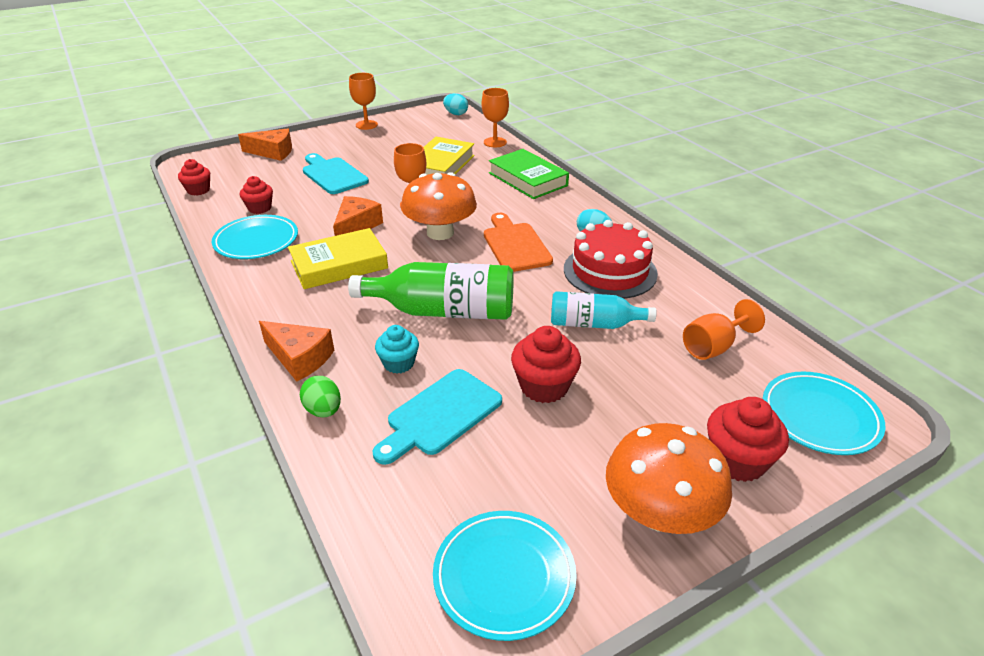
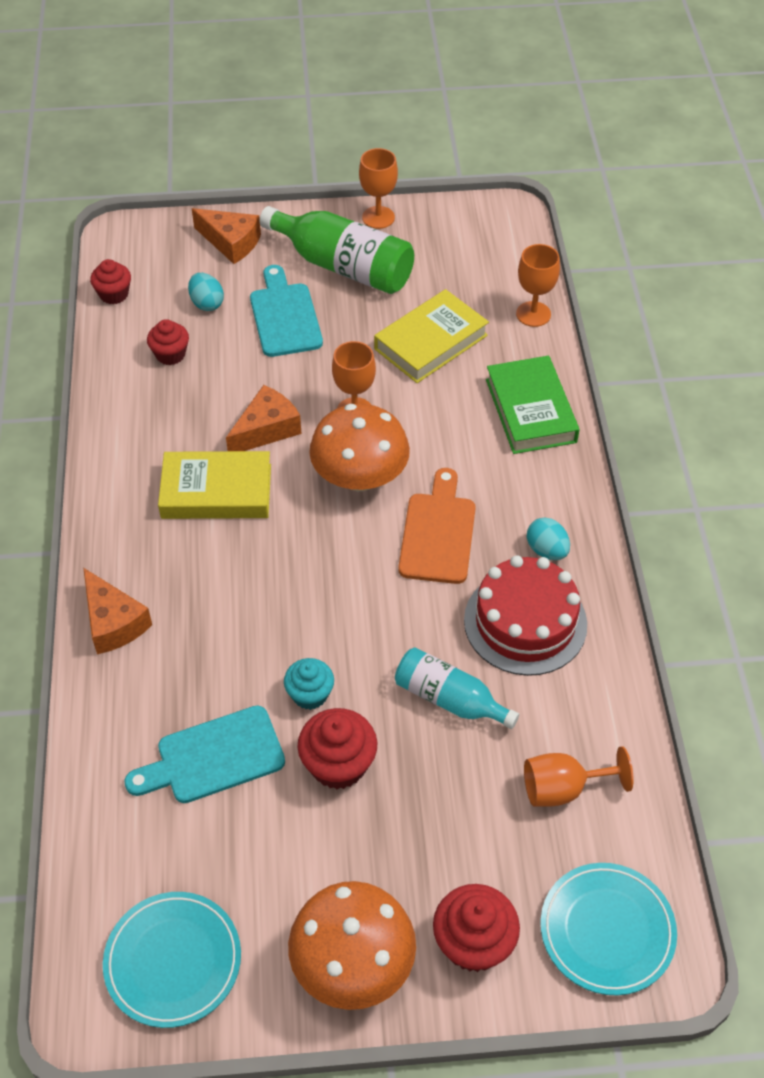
camera: 25 degrees right, 15 degrees up
turquoise plate [212,215,298,259] -> none
green egg [300,376,341,417] -> none
green bottle [348,262,514,320] -> green bottle moved to [260,206,414,294]
turquoise cupcake [375,325,419,373] -> turquoise cupcake moved to [284,658,334,710]
turquoise egg [443,93,468,115] -> turquoise egg moved to [188,273,224,311]

